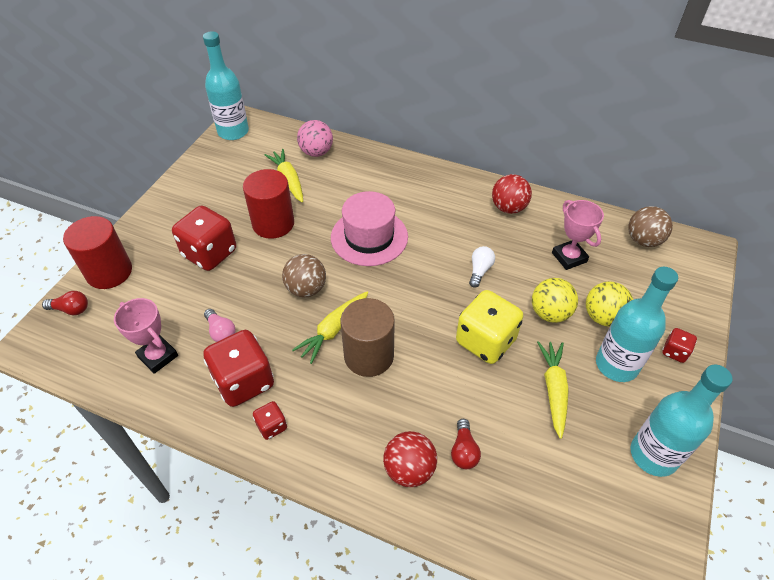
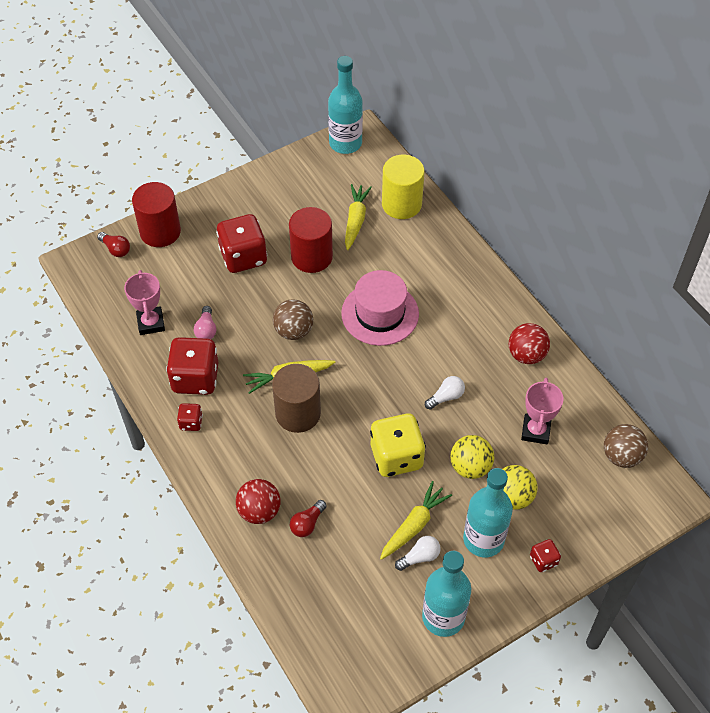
camera: 35 degrees right, 5 degrees up
pink ball [297,120,333,157] -> yellow cylinder [382,155,424,219]
none -> white light bulb [395,536,441,571]

